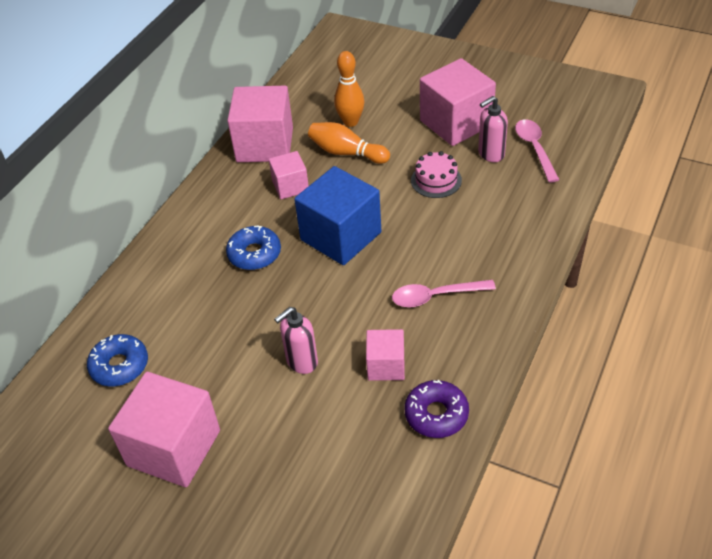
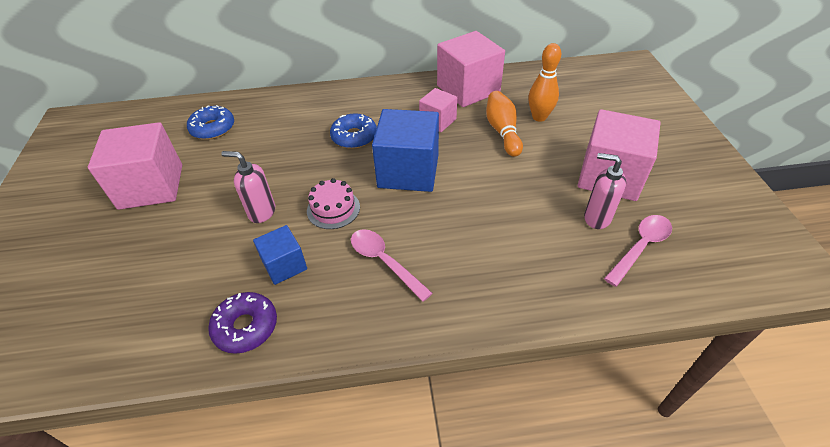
camera: 55 degrees right, 0 degrees up
pink cube [366,329,405,381] -> blue cube [253,225,307,285]
pink cake [411,151,462,198] -> pink cake moved to [307,178,360,229]

